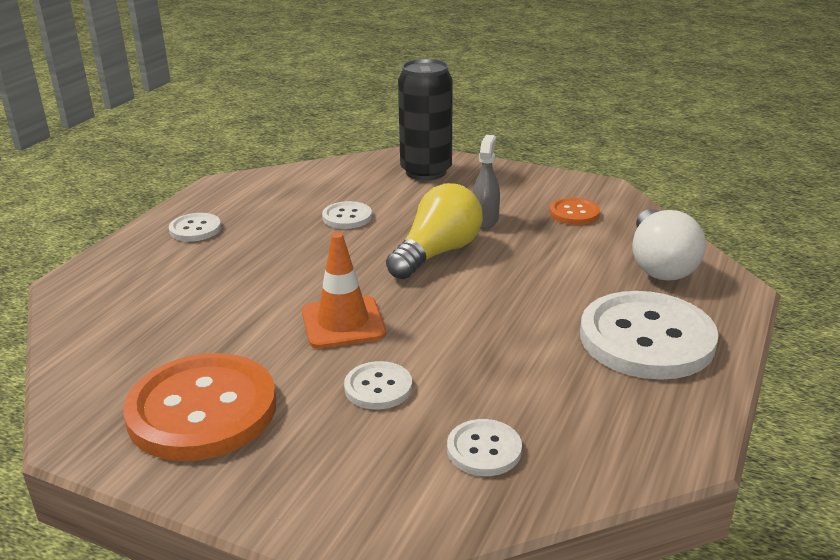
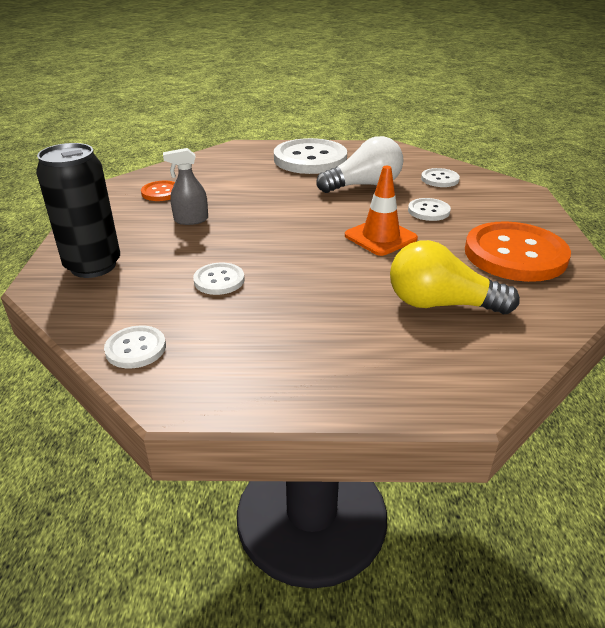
camera: 115 degrees left, 5 degrees up
white button [169,213,221,241] -> white button moved to [104,326,166,368]
yellow light bulb [386,183,483,279] -> yellow light bulb moved to [390,240,520,314]
white light bulb [632,209,706,281] -> white light bulb moved to [316,136,403,193]

